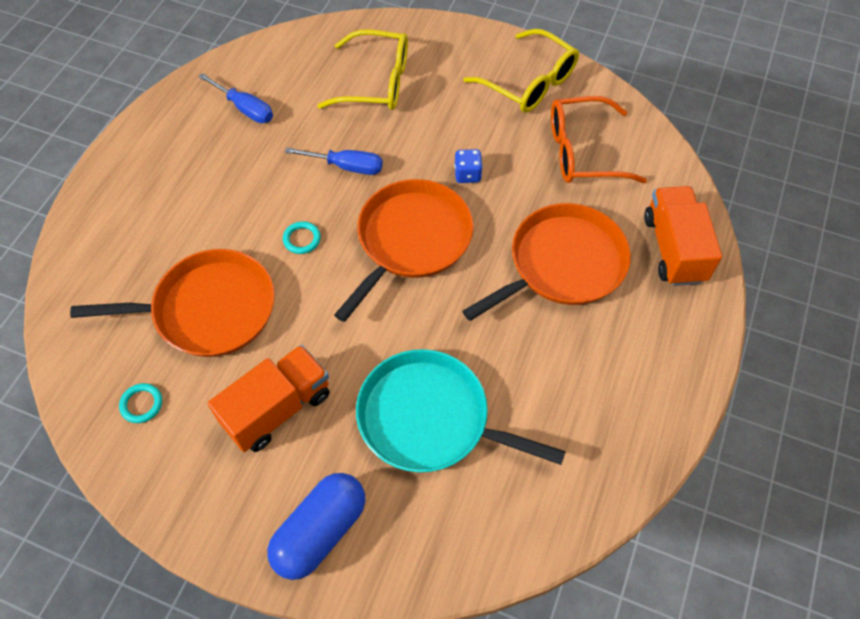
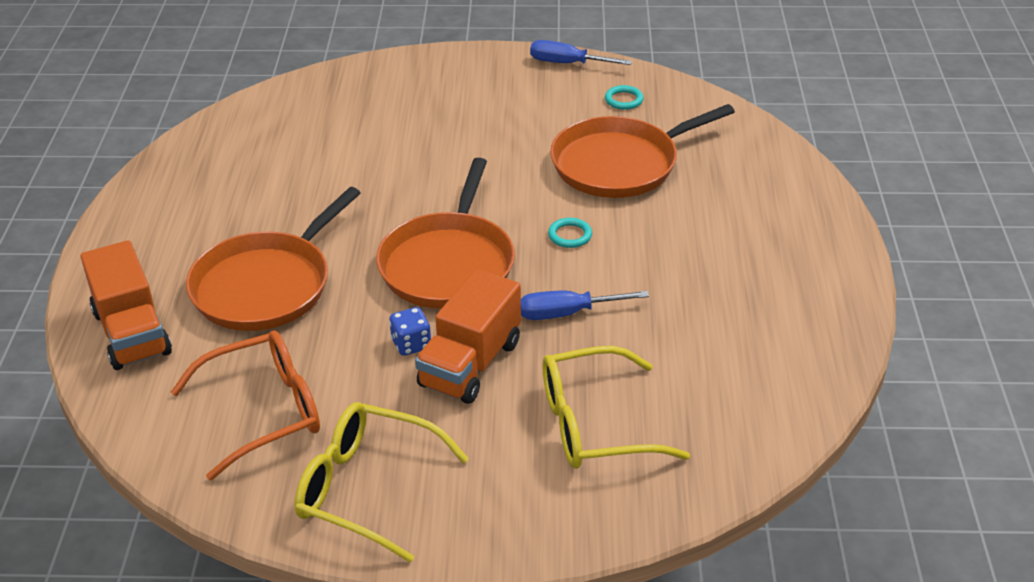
camera: 160 degrees right, 20 degrees down
blue screwdriver [198,73,273,123] -> blue screwdriver moved to [530,40,632,65]
orange truck [207,345,330,452] -> orange truck moved to [415,269,521,404]
blue capsule [267,473,366,580] -> none
turquoise pan [356,349,566,472] -> none

